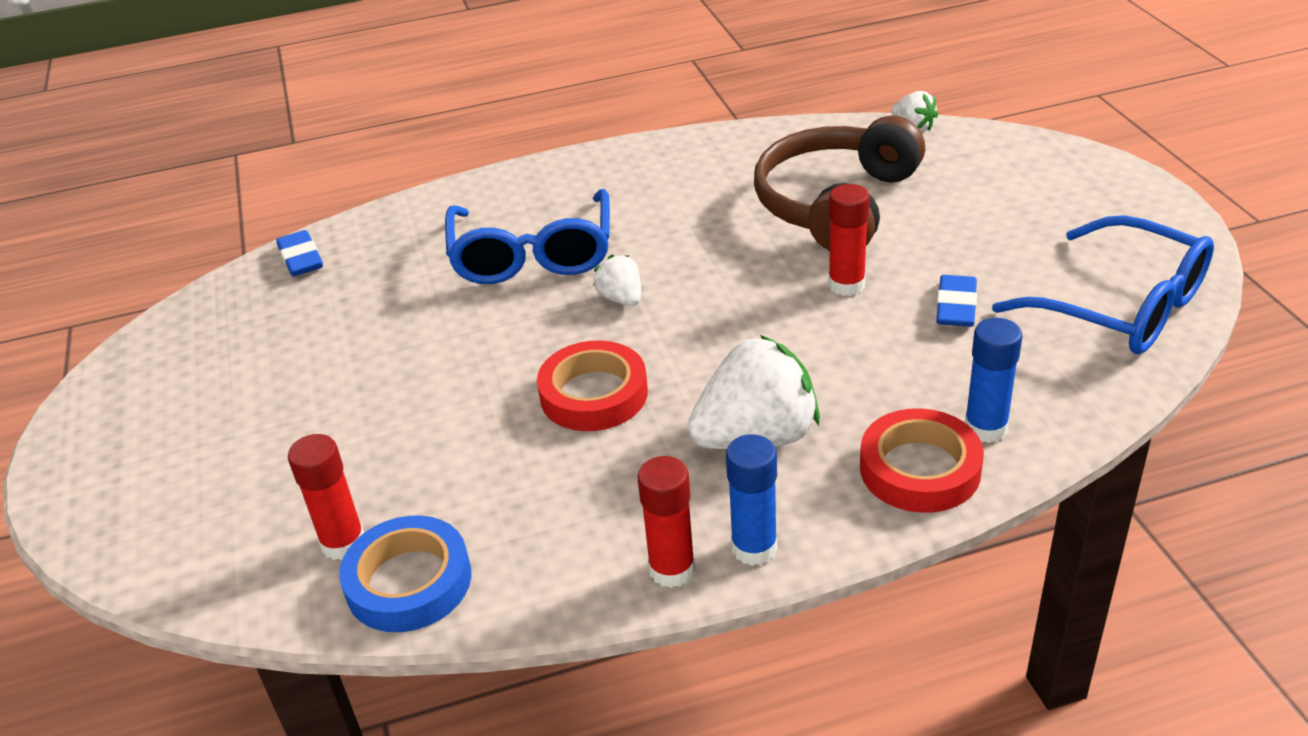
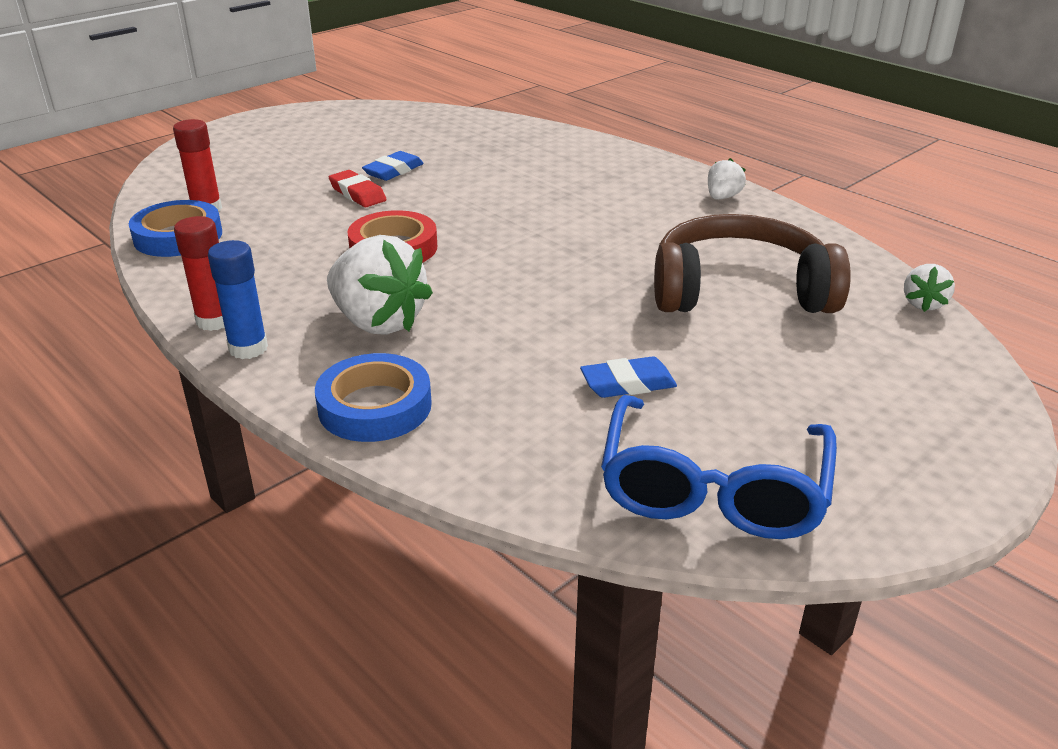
camera: 60 degrees right, 5 degrees down
blue eraser [276,230,323,277] -> blue eraser moved to [362,151,424,181]
blue glasses [445,189,610,284] -> none
white strawberry [593,255,641,306] -> white strawberry moved to [708,158,746,200]
red glue stick [828,184,870,296] -> none
red tape [860,408,984,513] -> blue tape [315,353,432,442]
blue glue stick [965,318,1022,443] -> none
none -> red eraser [329,170,387,207]

